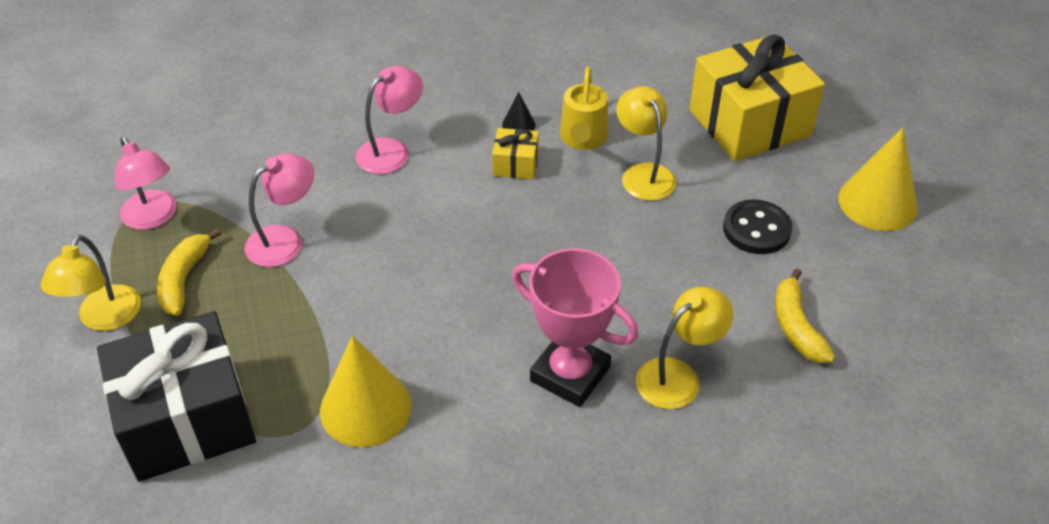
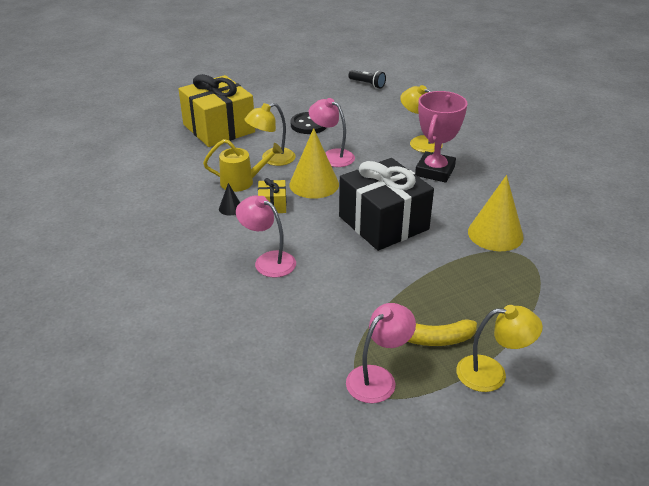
camera: 100 degrees left, 10 degrees down
black gift [97,311,256,482] -> black gift moved to [339,158,434,251]
pink lamp [244,153,314,267] -> pink lamp moved to [309,98,355,167]
yellow banana [775,268,835,363] -> none
yellow cone [838,127,918,231] -> yellow cone moved to [289,128,339,199]
none -> black flashlight [348,70,386,89]

